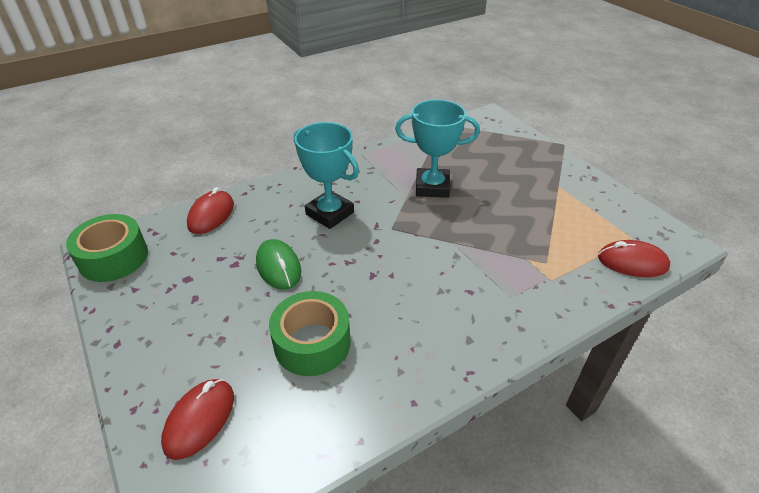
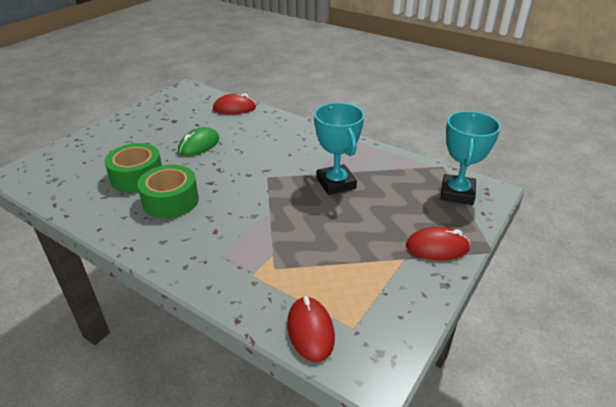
camera: 65 degrees right, 5 degrees down
green tape [66,214,148,282] -> green tape moved to [137,165,199,219]
red mouse [161,379,234,460] -> red mouse moved to [406,227,470,261]
turquoise trophy [294,122,359,229] -> turquoise trophy moved to [440,111,501,205]

